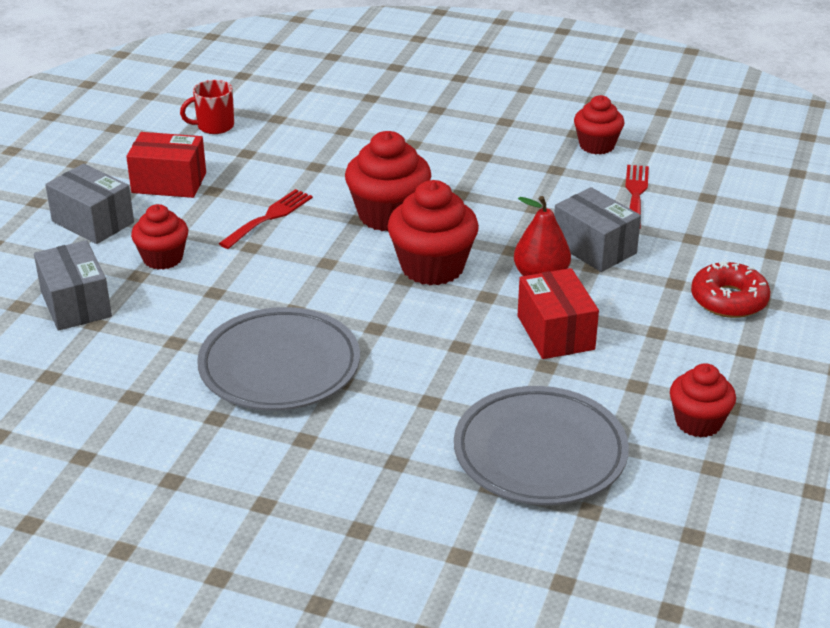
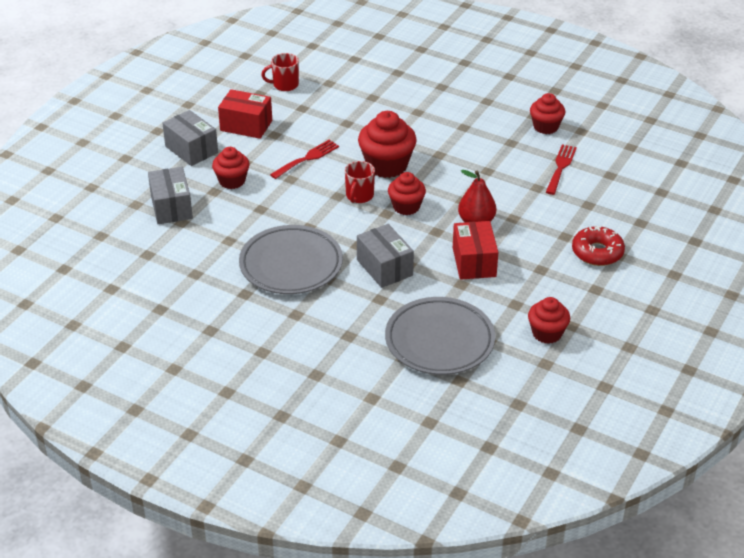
camera: 10 degrees right, 5 degrees up
red cupcake [387,180,479,285] -> red cupcake [388,172,426,215], size x0.63
grey box [554,187,641,272] -> grey box moved to [357,224,414,288]
none -> red mug [345,161,375,203]

